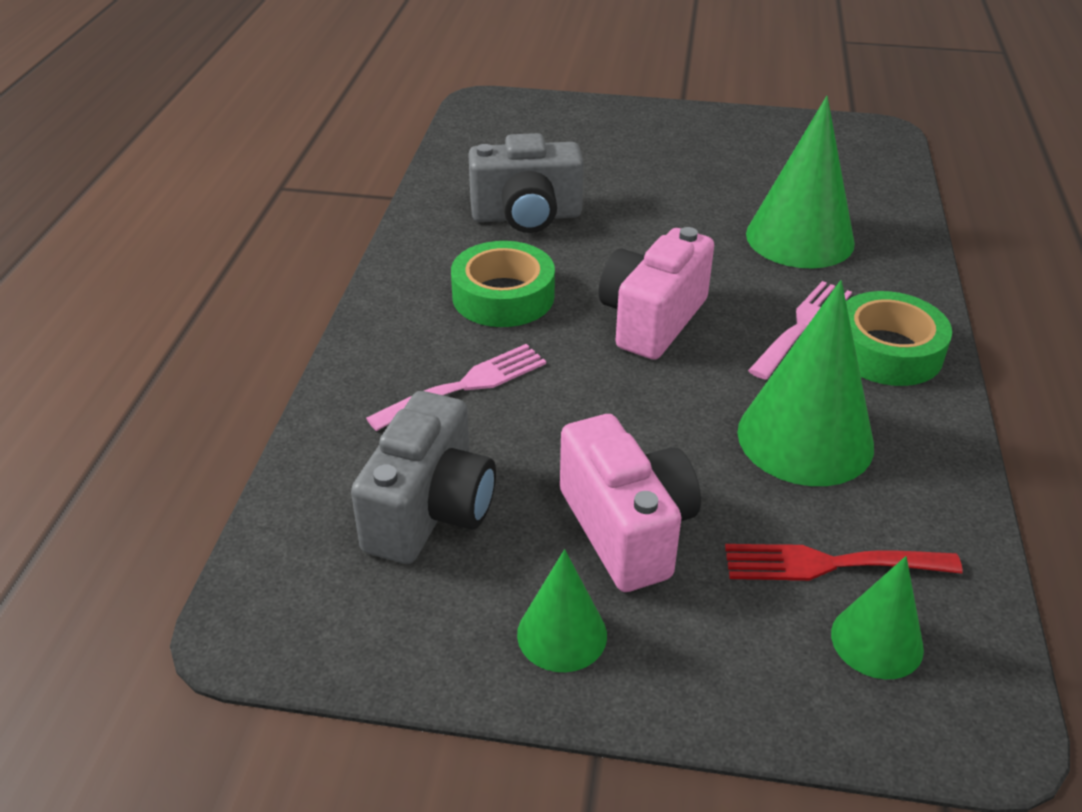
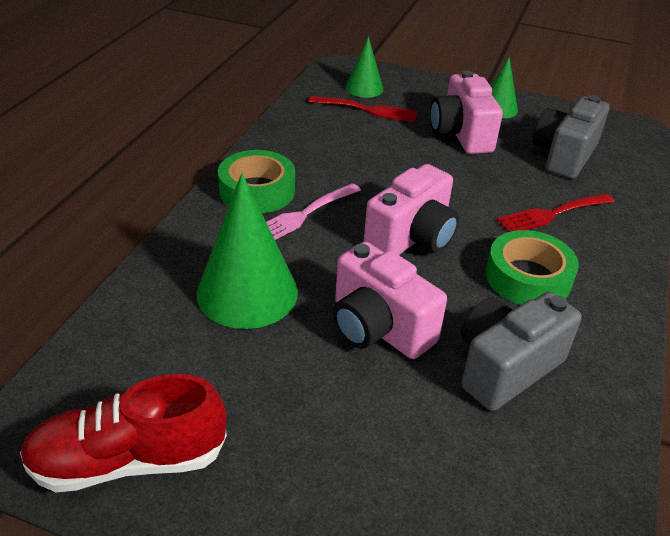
camera: 170 degrees left, 0 degrees up
pink fork [366,344,546,431] -> red fork [496,193,614,232]
grey camera [468,133,584,233] -> grey camera turned 45 degrees counterclockwise [461,292,582,411]
green cone [737,280,874,486] -> none
none -> red shoe [20,374,227,492]
none -> pink camera [333,242,447,359]

